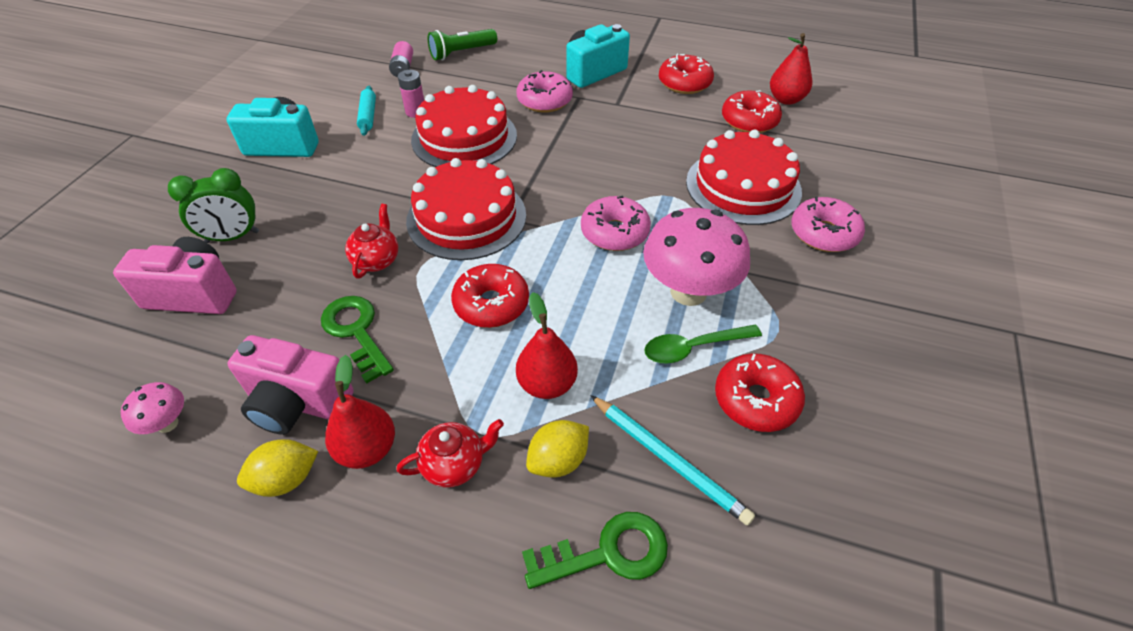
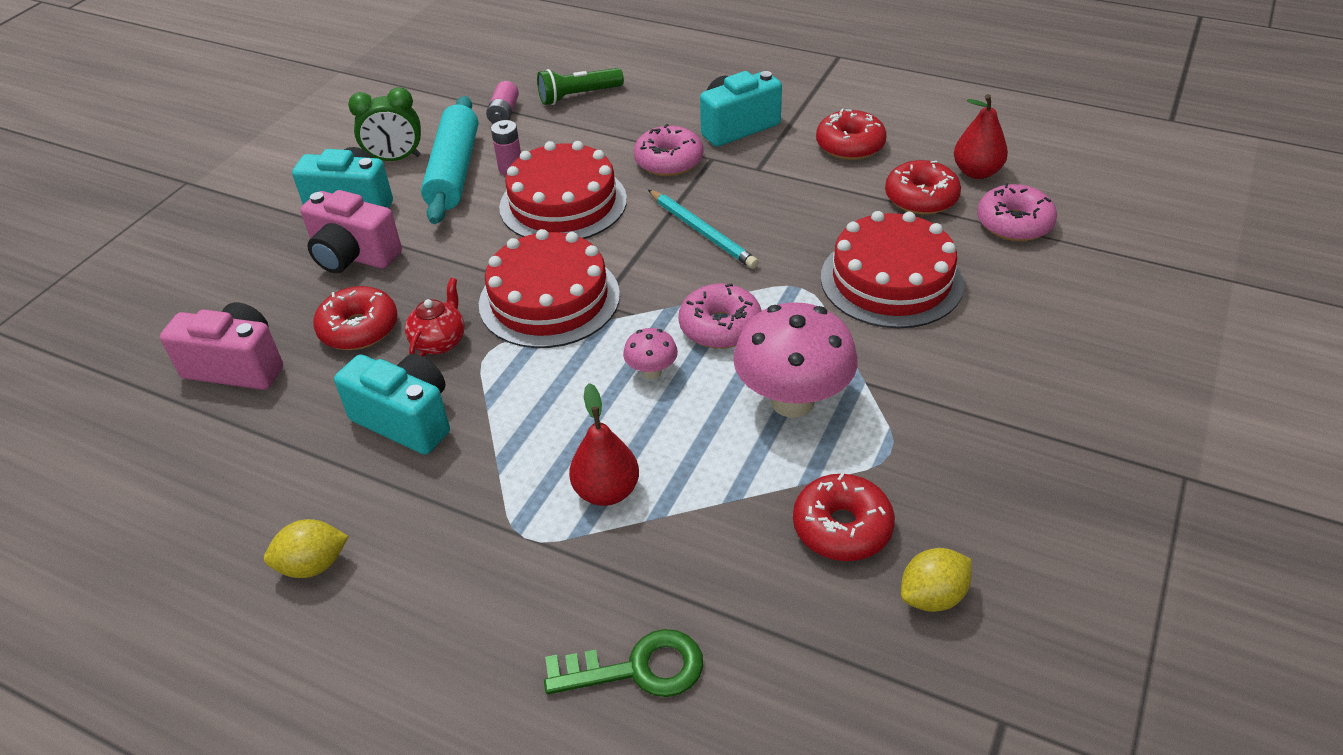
camera: 10 degrees right, 5 degrees down
pink mushroom [121,382,184,434] -> pink mushroom moved to [623,328,678,379]
green clock [168,168,259,243] -> green clock moved to [348,87,421,161]
pink camera [228,335,353,435] -> pink camera moved to [301,190,402,273]
green key [321,296,394,384] -> turquoise camera [334,354,450,455]
red pear [325,355,395,469] -> none
turquoise rolling pin [357,86,376,136] -> turquoise rolling pin [421,96,478,224], size x2.10
red teapot [396,419,504,488] -> none
red donut [451,264,529,328] -> red donut moved to [313,286,398,350]
yellow lemon [526,420,589,478] -> yellow lemon moved to [901,548,972,612]
turquoise pencil [590,395,755,526] -> turquoise pencil moved to [648,190,759,269]
green spoon [644,325,762,364] -> none
pink donut [791,197,865,252] -> pink donut moved to [977,183,1057,241]

